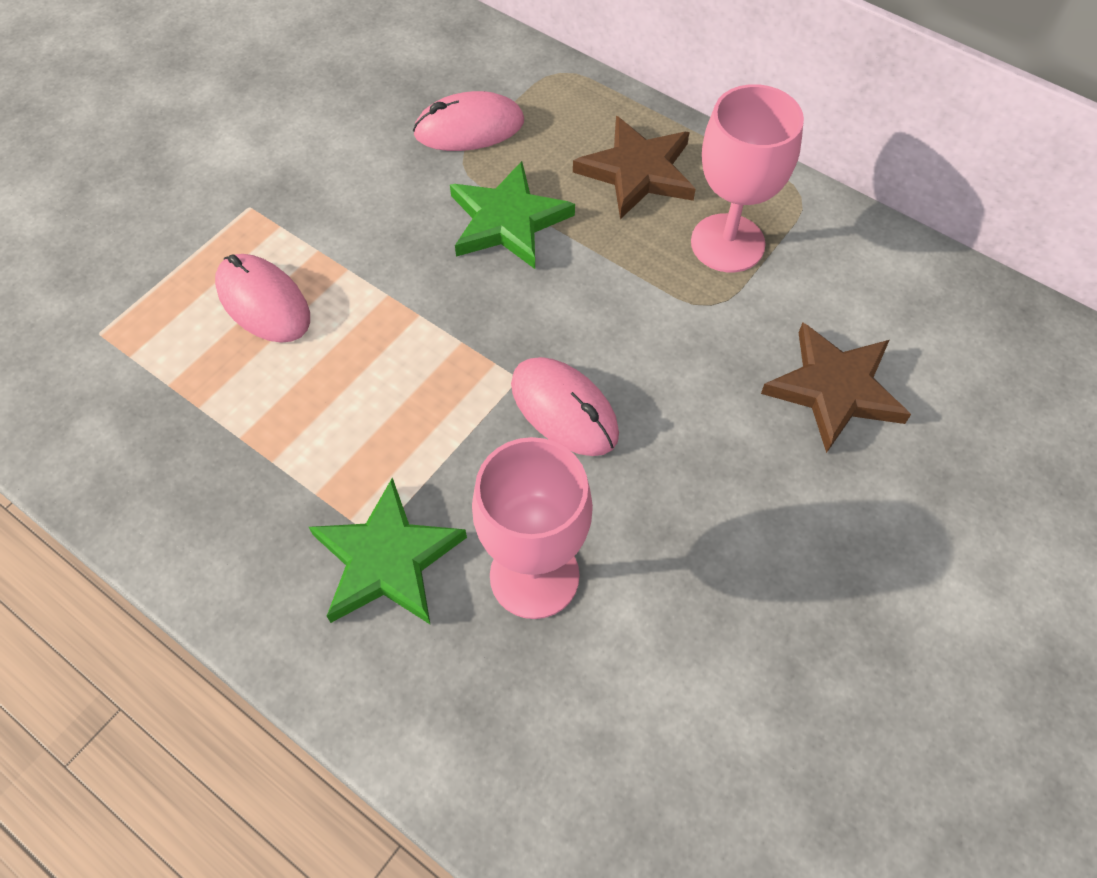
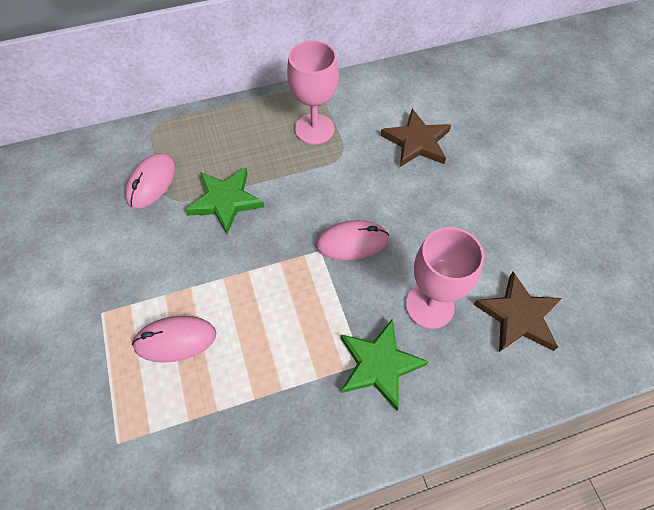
camera: 55 degrees left, 0 degrees up
brown star [573,116,696,219] -> brown star moved to [473,272,562,352]

